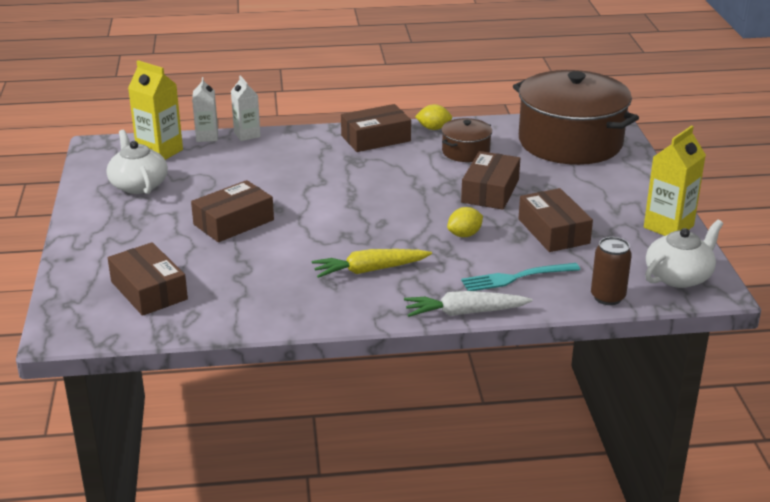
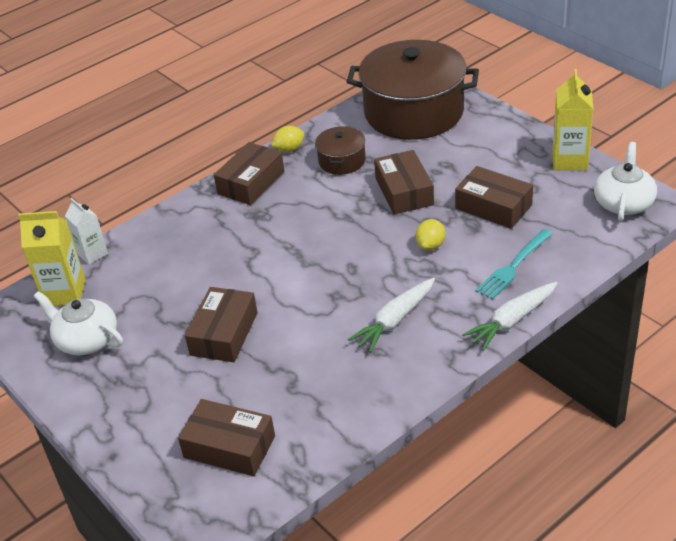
camera: 30 degrees left, 10 degrees up
white carton [231,76,261,141] -> none
yellow carrot [312,249,432,278] -> white carrot [348,278,435,353]
brown can [591,237,632,305] -> none

